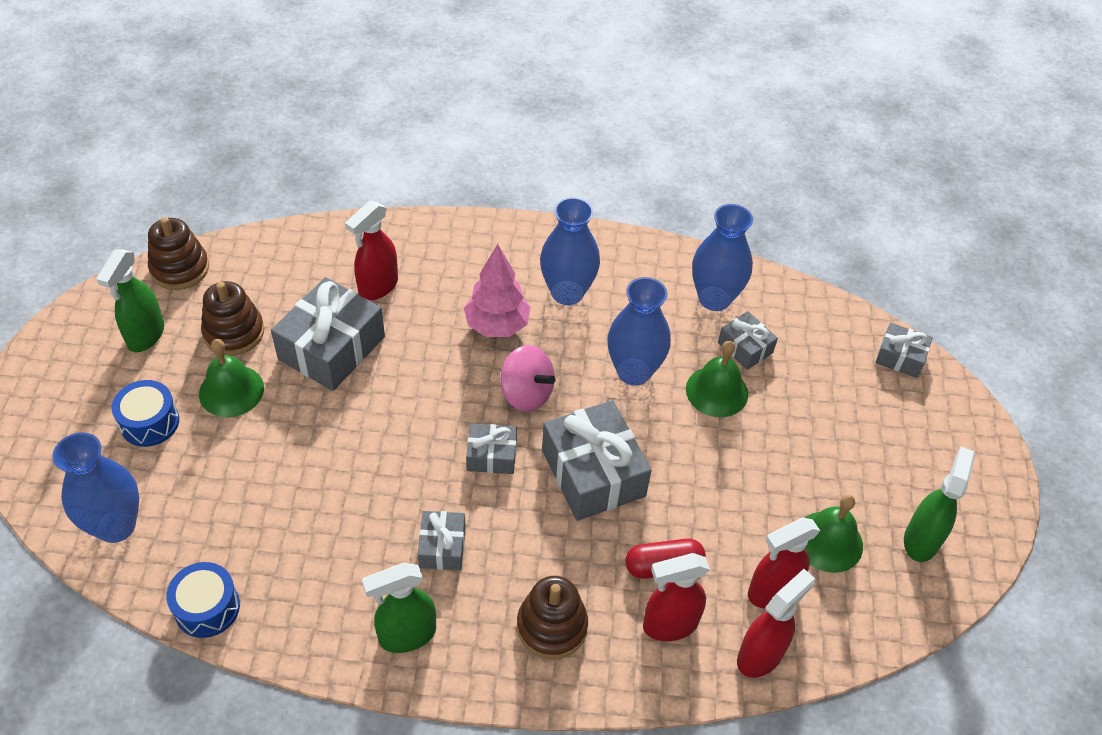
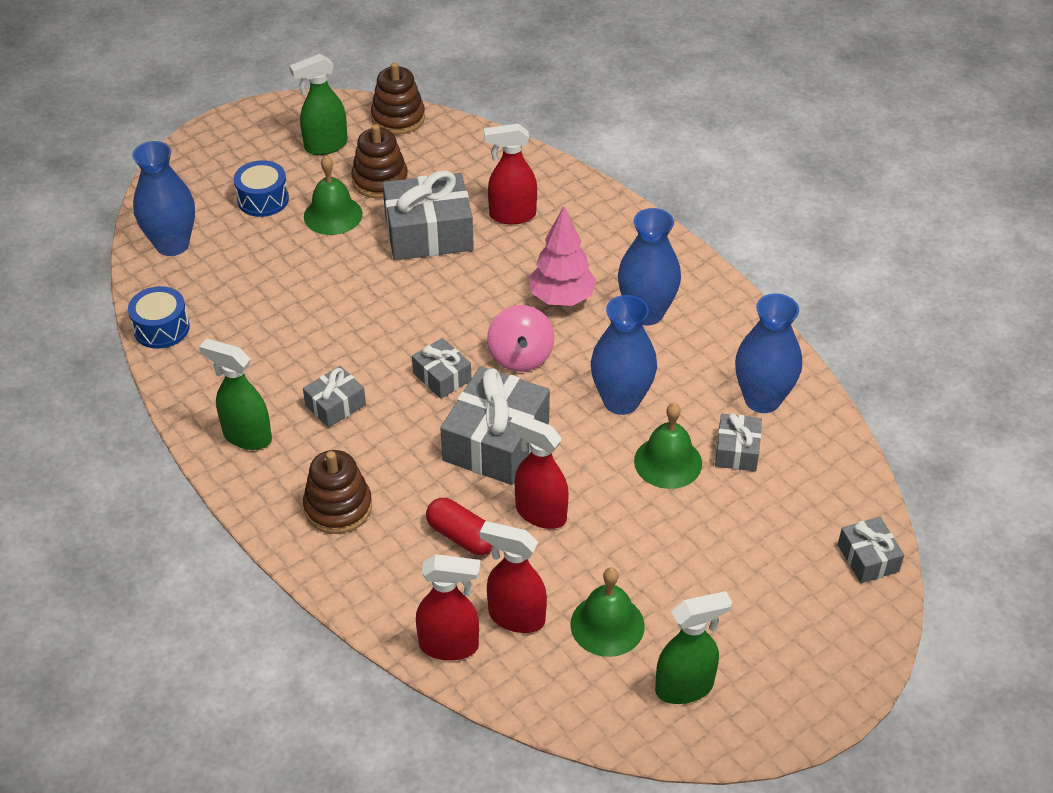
camera: 50 degrees right, 5 degrees down
red spray bottle [643,553,710,641] -> red spray bottle moved to [510,413,569,529]

